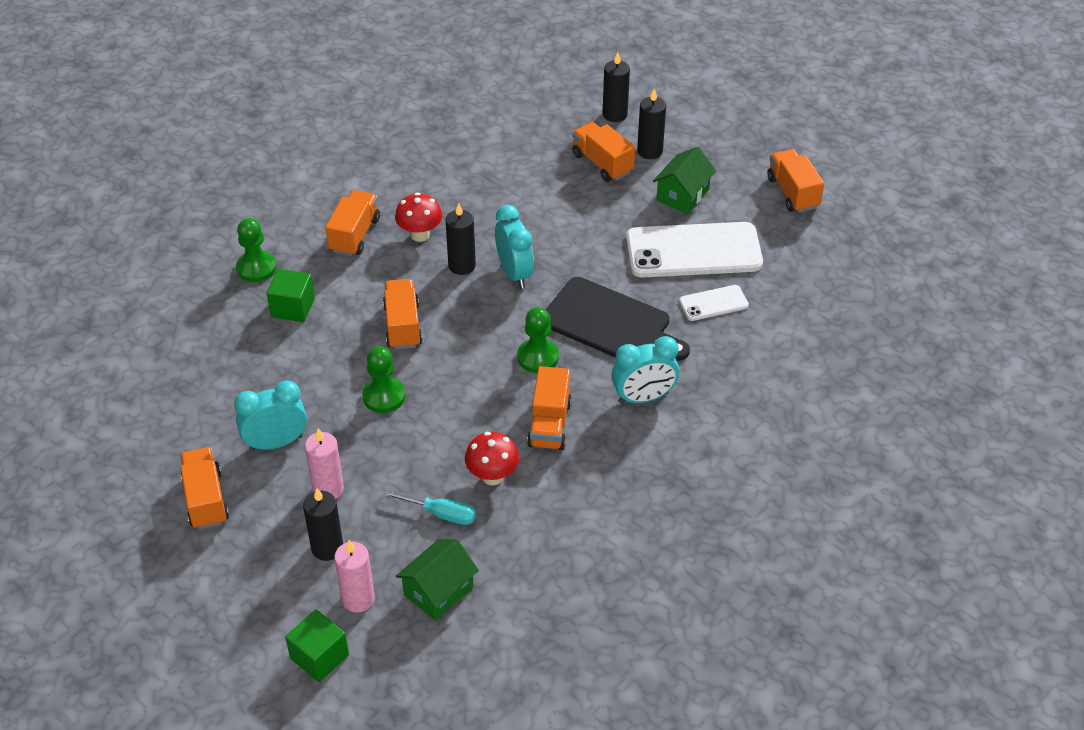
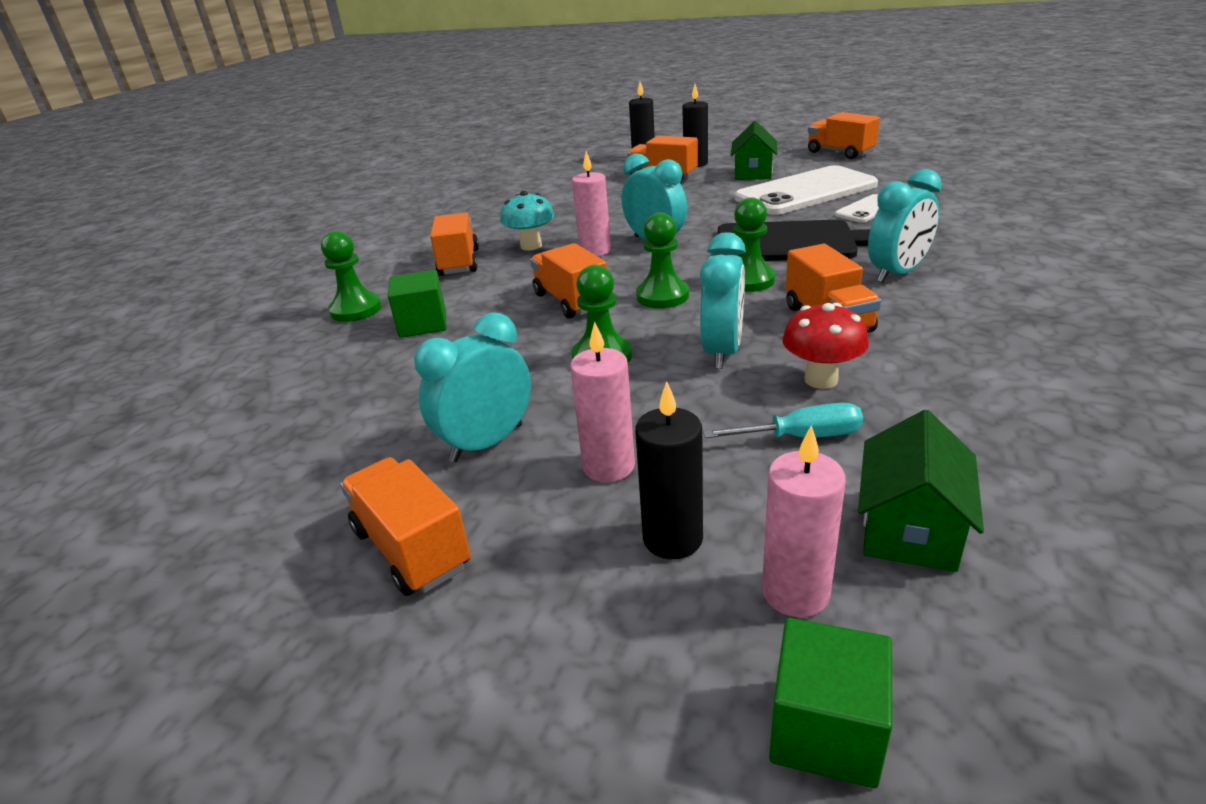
camera: 20 degrees left, 15 degrees down
red mushroom [395,192,443,242] -> turquoise mushroom [500,191,554,250]
black candle [445,203,476,275] -> pink candle [572,151,611,256]
none -> green pawn [636,212,689,308]
none -> turquoise clock [700,232,746,369]

